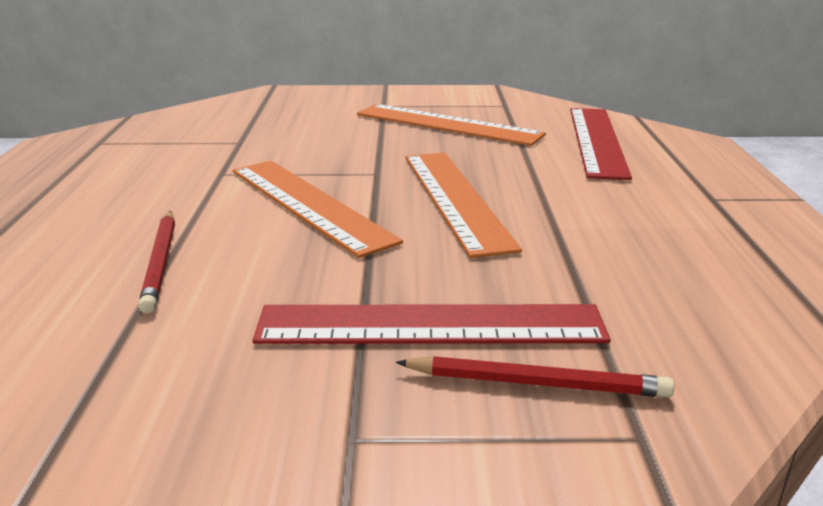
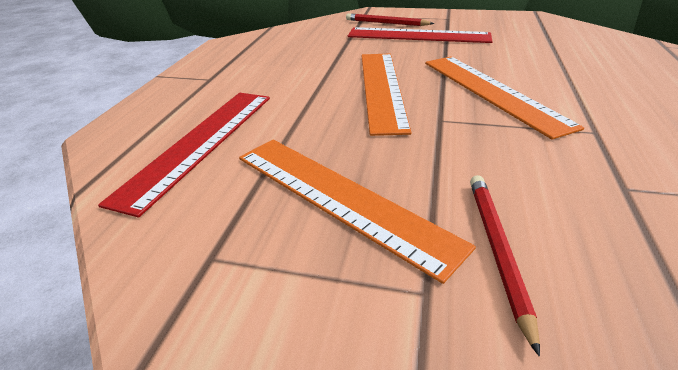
camera: 165 degrees left, 10 degrees up
red pencil [138,211,175,314] -> red pencil moved to [470,175,540,357]

